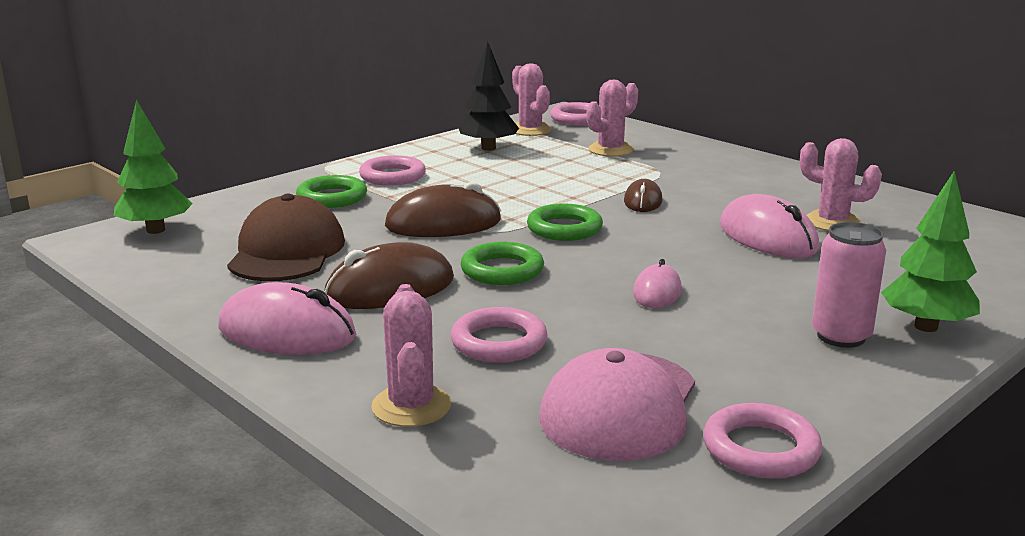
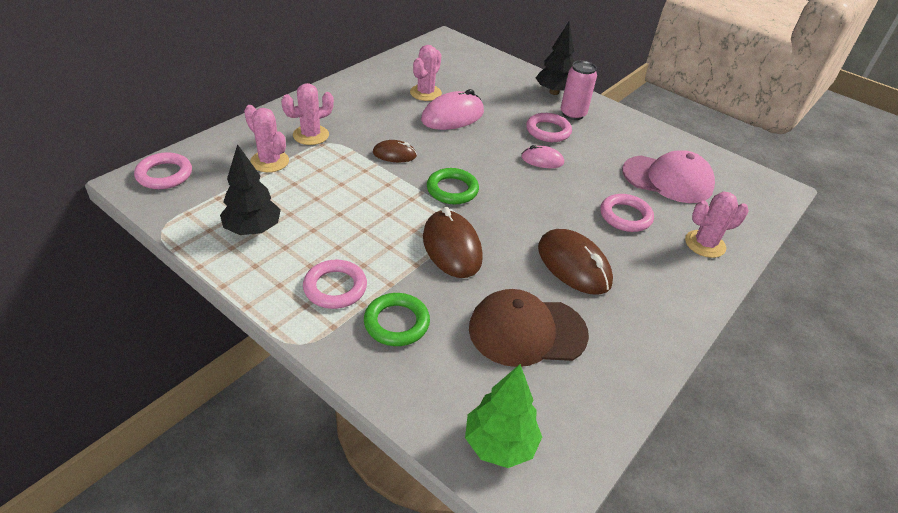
camera: 100 degrees left, 20 degrees up
pink mouse [219,282,356,355] -> none
green ring [461,242,544,285] -> none
pink cactus [512,63,552,136] -> pink cactus moved to [281,83,334,145]
pink ring [703,403,823,478] -> pink ring moved to [526,113,572,142]
green tree [881,170,980,332] -> black tree [536,22,574,95]

